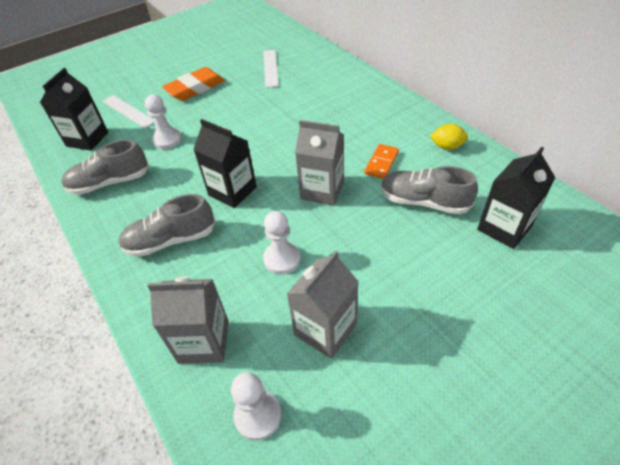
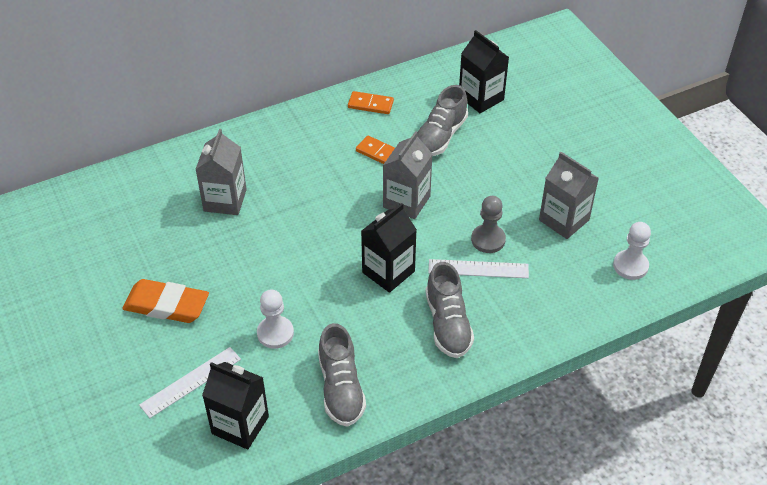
camera: 85 degrees left, 0 degrees up
grey carton [147,277,229,364] -> grey carton moved to [195,129,247,215]
orange eraser [162,67,225,101] -> orange eraser turned 45 degrees counterclockwise [122,279,209,323]
white ruler [263,50,279,88] -> white ruler moved to [428,259,529,278]
white pawn [263,211,301,274] -> grey pawn [471,196,506,253]
yellow lemon [430,124,468,150] -> orange domino [348,91,394,114]

